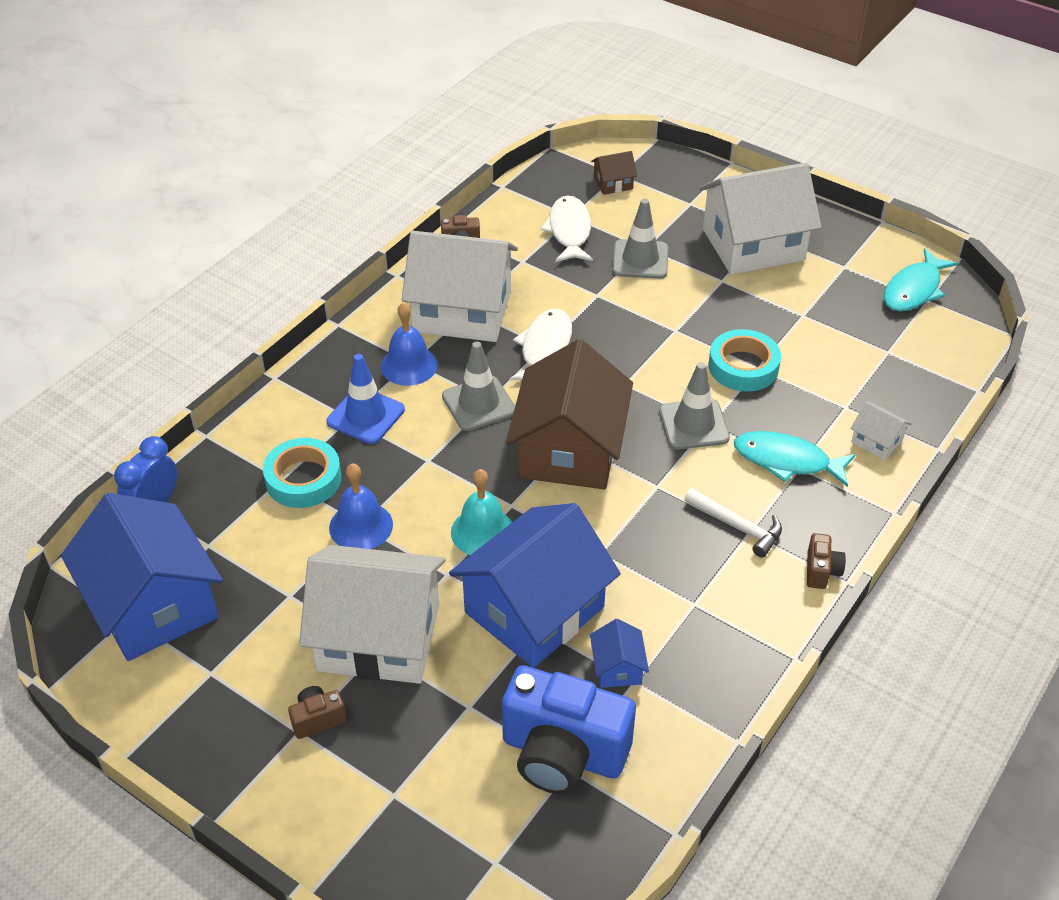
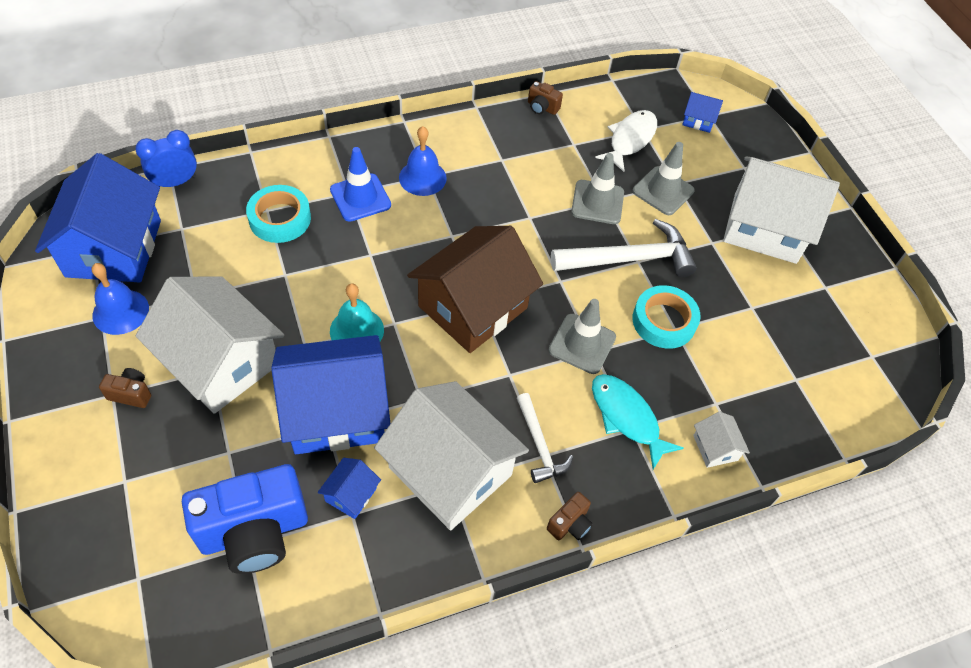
camera: 30 degrees right, 10 degrees up
blue bell [329,463,393,549] -> blue bell moved to [92,263,149,335]
white house [402,231,518,342] -> white house moved to [374,381,529,530]
grey traffic cone [442,342,515,431] -> grey traffic cone moved to [571,153,624,224]
blue camera [502,665,636,794] -> blue camera turned 75 degrees counterclockwise [182,464,308,574]
white fish [510,309,572,380] -> none
brown house [591,151,637,195] -> blue house [682,92,723,133]
turquoise fish [884,248,958,311] -> none
none -> white hammer [551,219,697,277]

